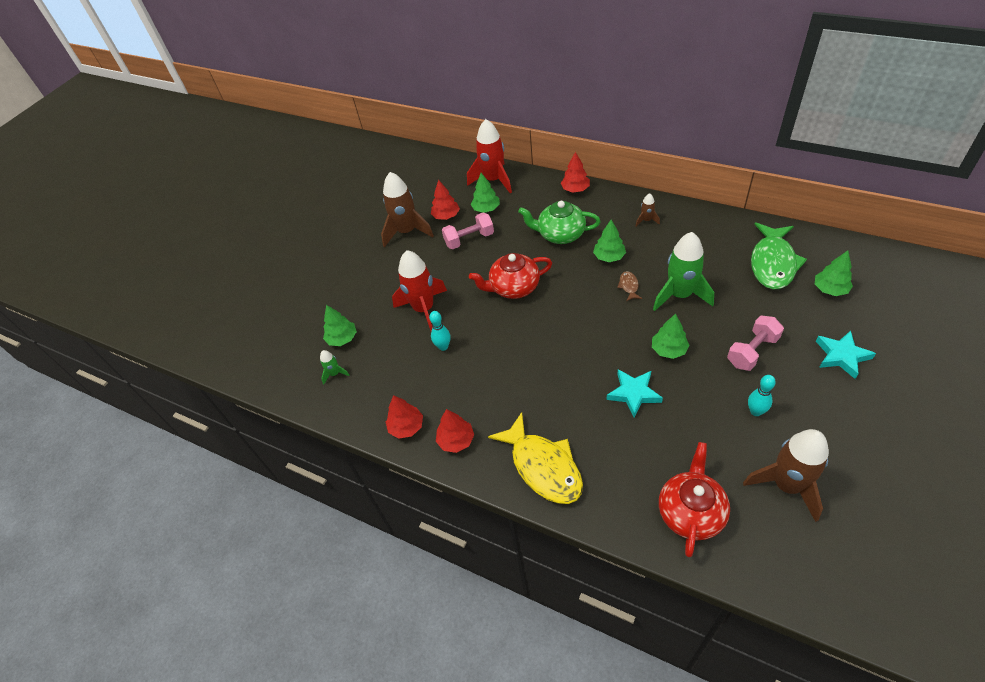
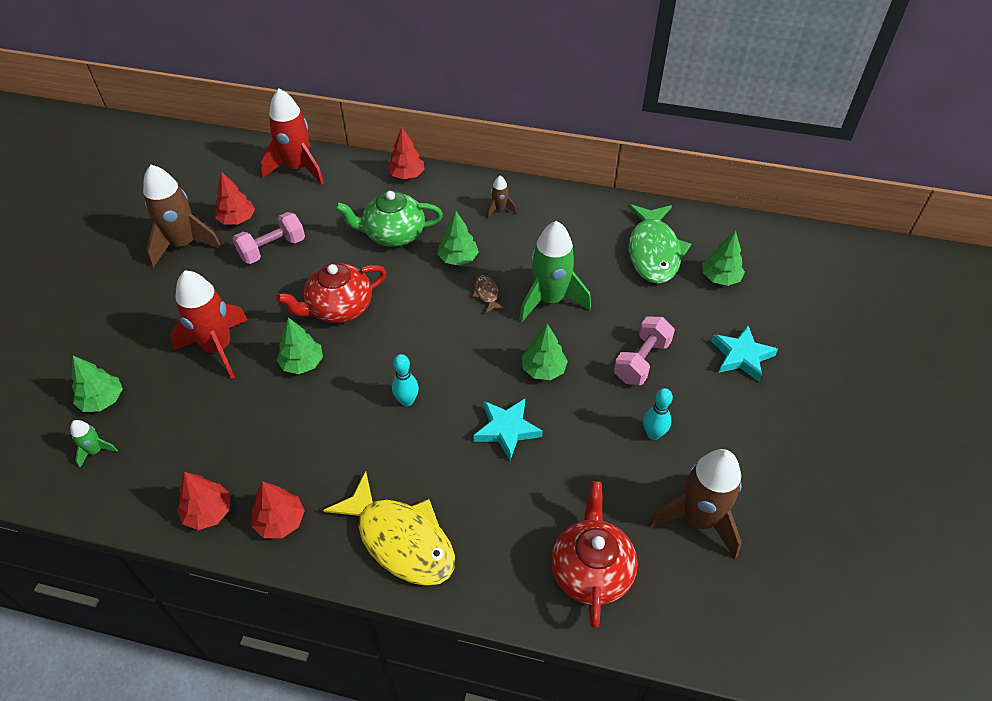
camera: 20 degrees left, 0 degrees up
turquoise bowling pin [429,311,451,351] -> turquoise bowling pin moved to [392,354,419,407]
green tree [471,173,500,213] -> green tree moved to [276,318,323,374]

